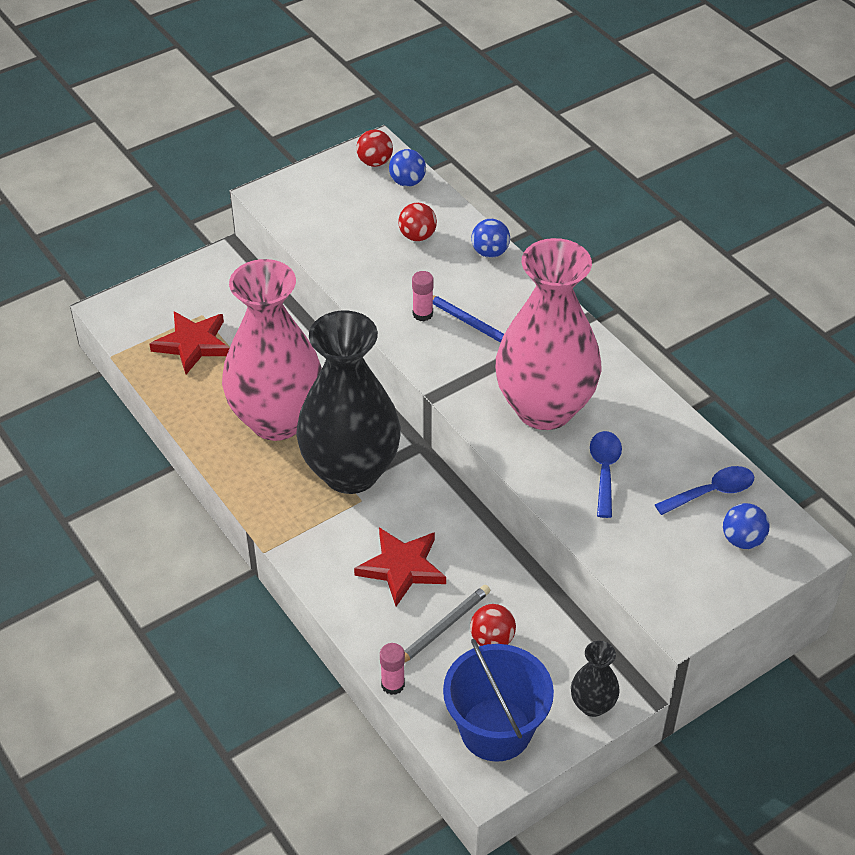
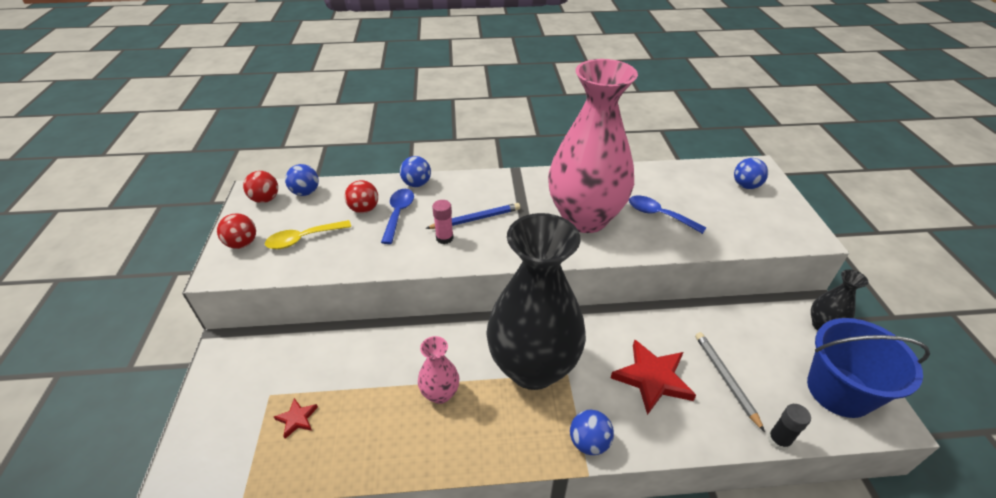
camera: 60 degrees left, 5 degrees down
red star [149,311,230,374] -> red star [274,398,318,439], size x0.49
pink vase [222,259,322,441] -> pink vase [418,336,459,404], size x0.42
pink glue stick [380,643,405,695] -> black glue stick [767,404,811,451]
red ball [470,604,516,646] -> red ball moved to [217,213,256,249]
blue spoon [654,466,754,515] -> blue spoon moved to [381,189,414,244]
none -> yellow spoon [265,220,351,249]
none -> blue ball [570,410,614,455]

